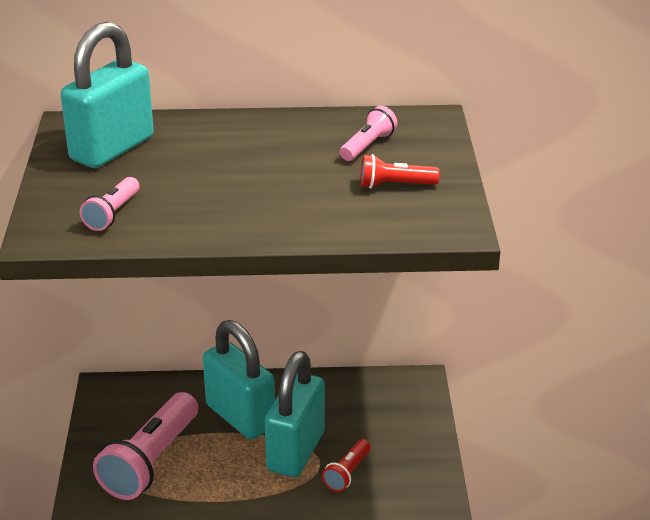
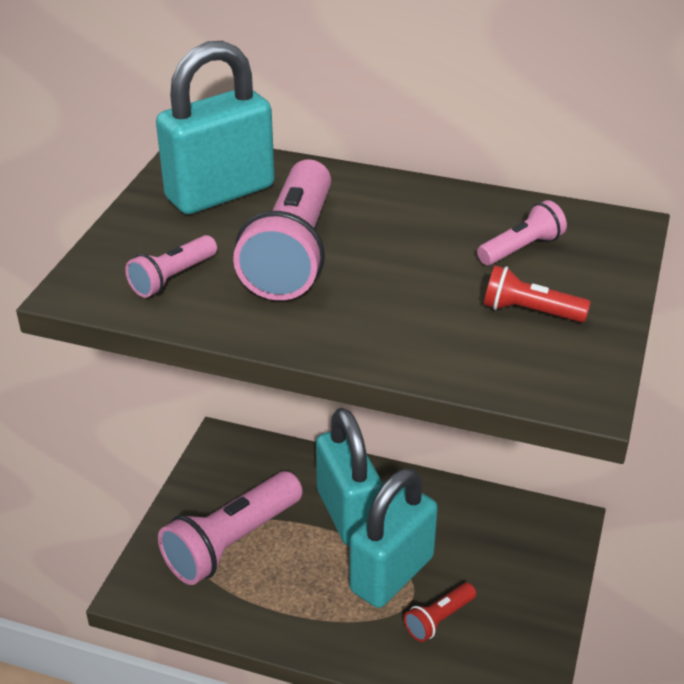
camera: 20 degrees right, 5 degrees up
none -> pink flashlight [233,160,331,300]

